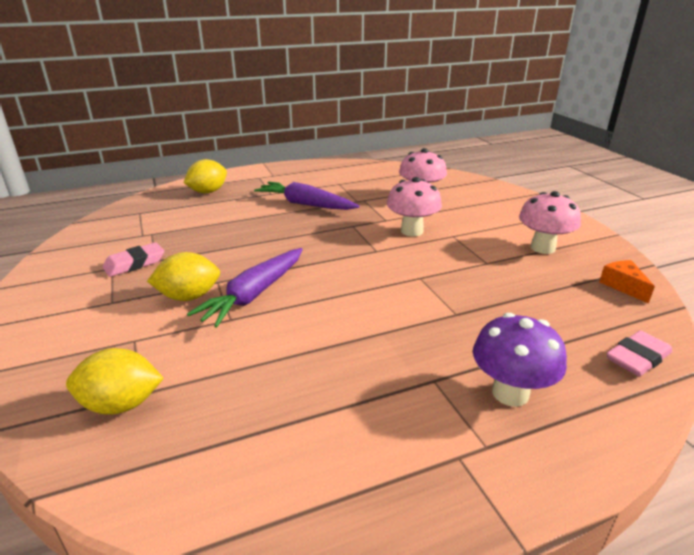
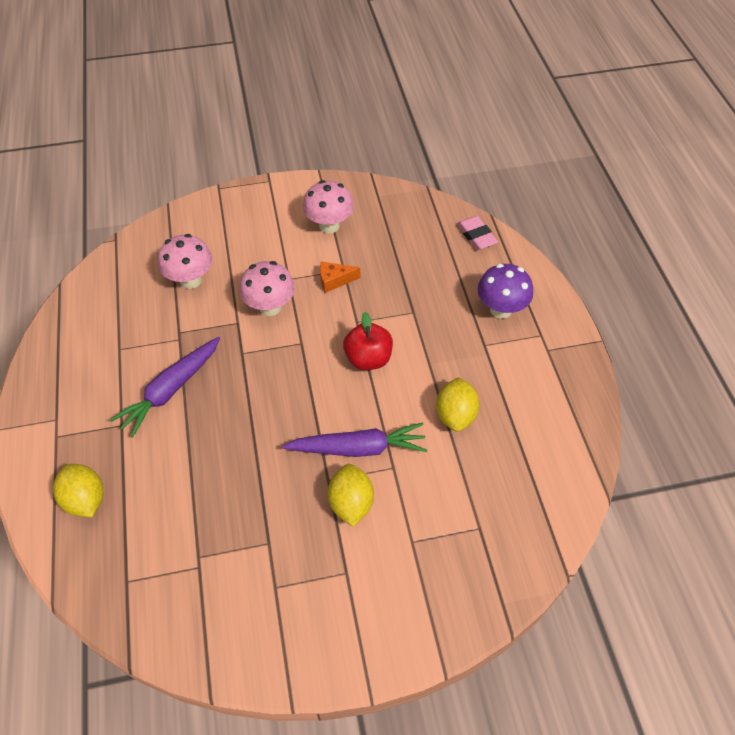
camera: 80 degrees left, 25 degrees up
yellow lemon [66,348,164,415] -> yellow lemon moved to [436,377,480,432]
pink eraser [103,242,164,277] -> none
purple carrot [187,248,303,327] -> purple carrot turned 45 degrees counterclockwise [282,422,427,457]
orange cheese [599,260,655,304] -> orange cheese moved to [320,261,360,293]
none -> red apple [343,312,393,370]

